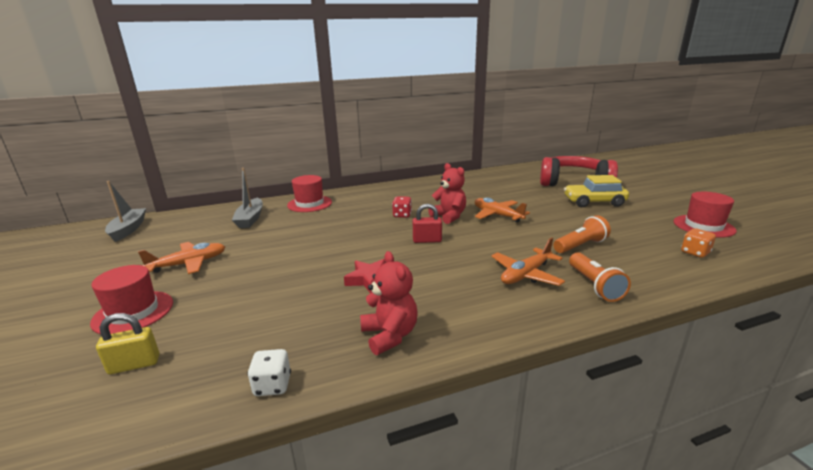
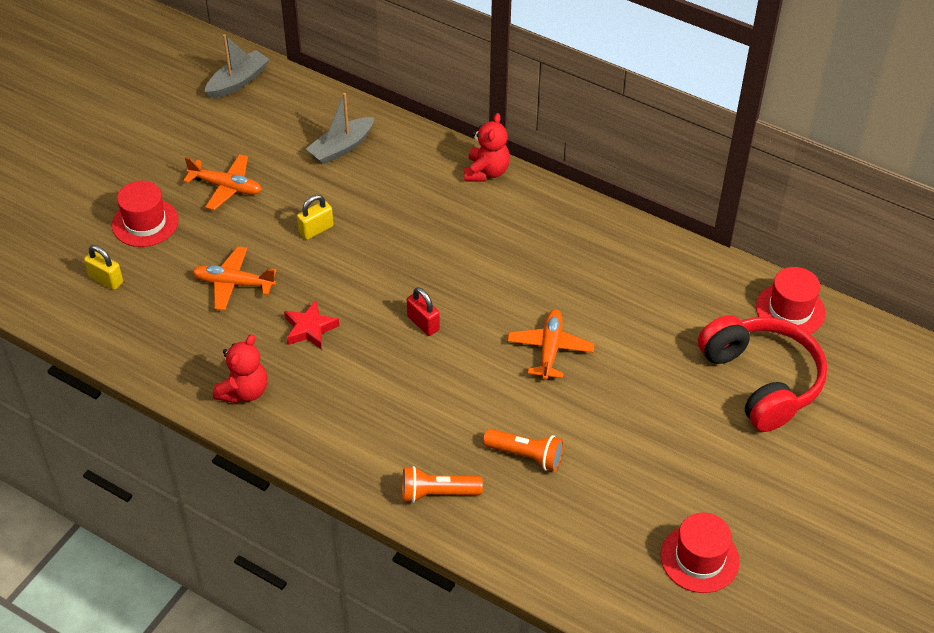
camera: 50 degrees right, 25 degrees up
white dice [247,349,291,396] -> none
red hat [287,175,332,212] -> red hat moved to [756,267,826,335]
red dice [392,196,412,218] -> none
red teddy bear [428,163,466,224] -> red teddy bear moved to [464,113,510,181]
orange plane [491,237,565,286] -> orange plane moved to [192,246,277,311]
yellow car [564,175,629,207] -> none
orange flashlight [569,252,631,302] -> orange flashlight turned 45 degrees clockwise [402,466,483,503]
orange dice [681,228,716,258] -> none
none -> yellow padlock [297,195,333,240]

